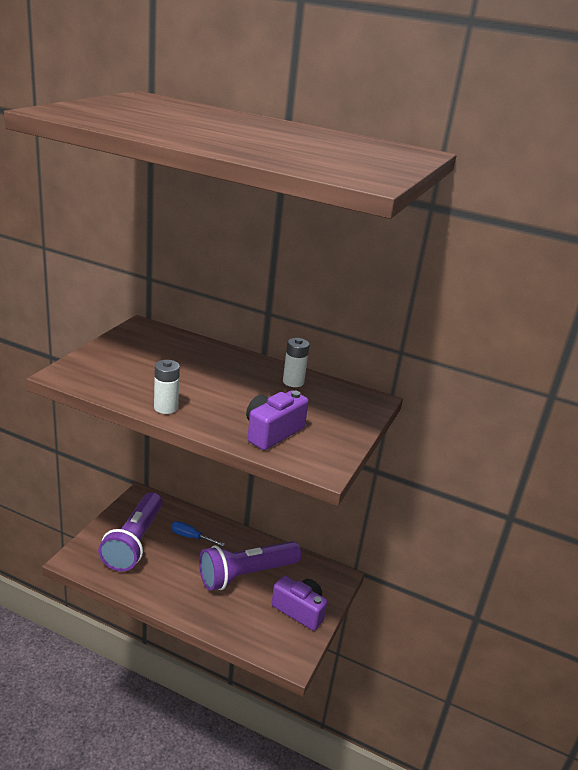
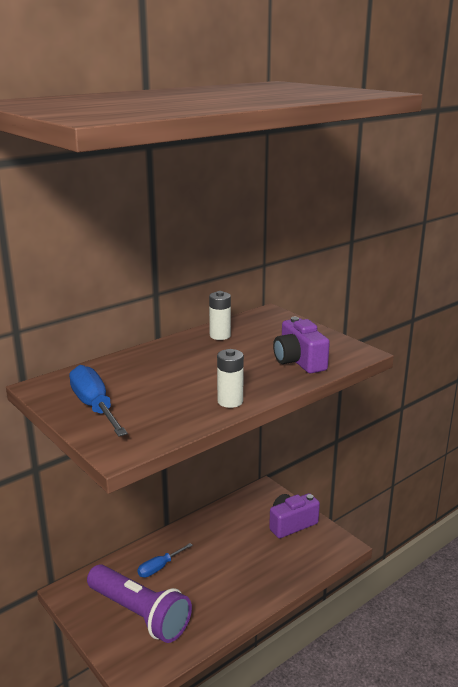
camera: 60 degrees left, 5 degrees down
purple flashlight [199,541,301,591] -> none
none -> blue screwdriver [69,365,128,437]

